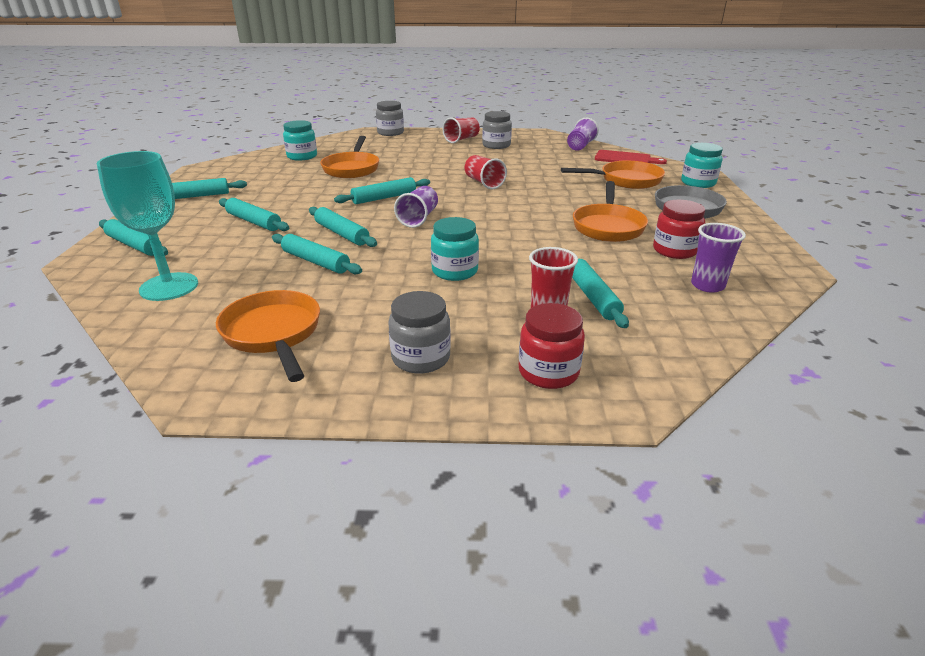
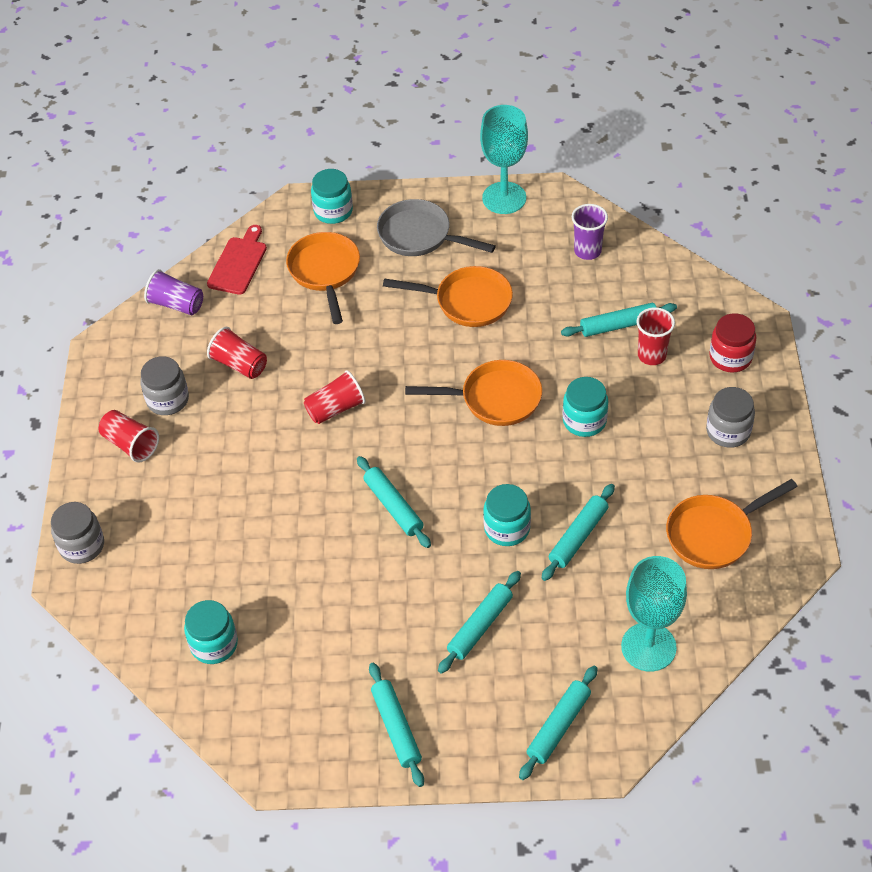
camera: 90 degrees left, 20 degrees up
turquoise rolling pin [309,207,377,247] -> turquoise jar [483,484,531,546]
orange pan [320,136,379,178] -> orange pan moved to [405,360,542,426]
purple cup [394,186,438,228] -> none
red jar [653,200,705,259] -> none
none -> red cup [207,327,267,379]
none -> turquoise goblet [480,105,528,214]

